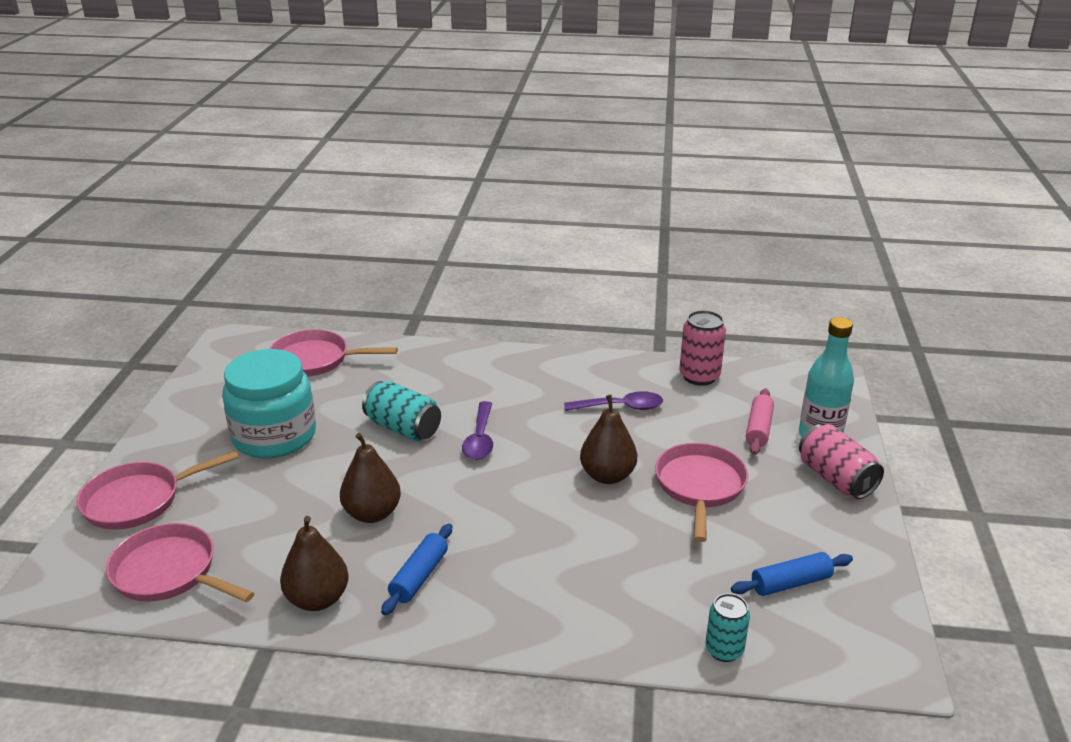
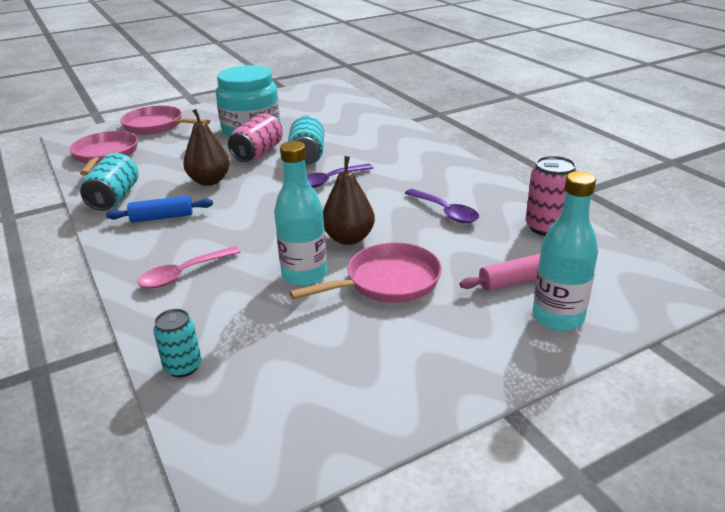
camera: 55 degrees right, 0 degrees up
pink pan [269,330,398,377] -> none
brown pear [280,516,349,611] -> turquoise can [80,153,138,211]
blue rolling pin [731,552,853,596] -> none
pink can [799,424,884,499] -> pink can moved to [228,113,282,162]
none -> pink spoon [138,246,241,288]
none -> turquoise bottle [274,141,327,286]

